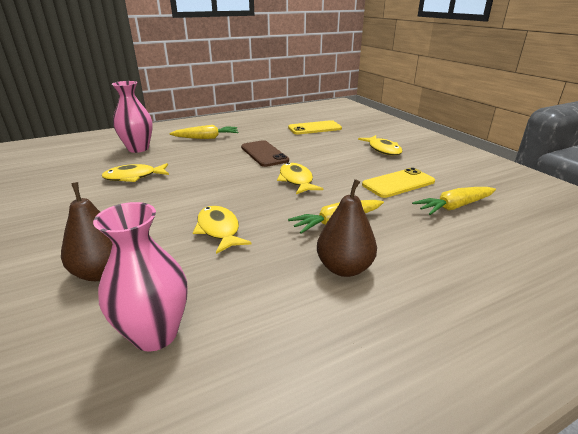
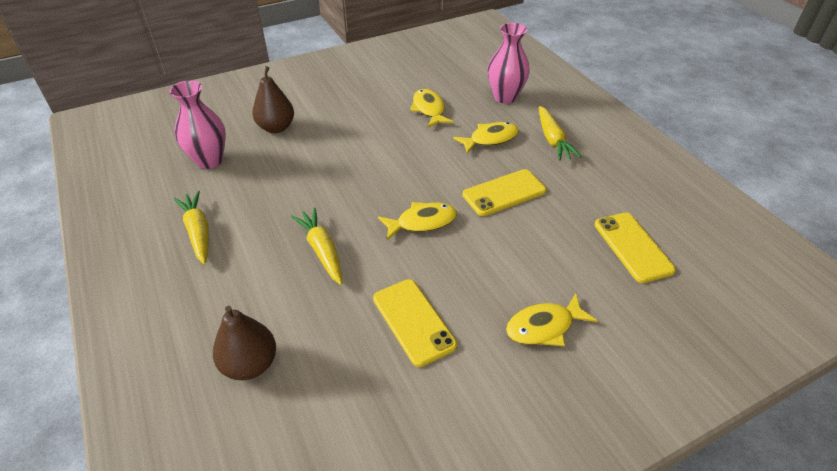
camera: 90 degrees right, 15 degrees up
yellow fish [193,206,252,254] -> yellow fish moved to [453,122,519,154]
brown phone [241,140,289,167] -> yellow phone [463,169,546,216]
brown pear [317,179,377,277] -> brown pear moved to [213,306,276,380]
yellow carrot [412,187,496,215] -> yellow carrot moved to [173,191,209,265]

